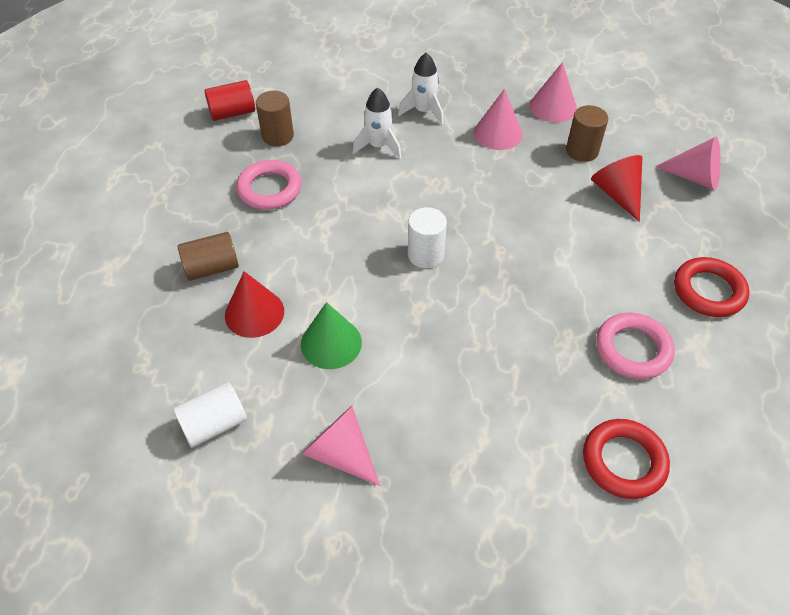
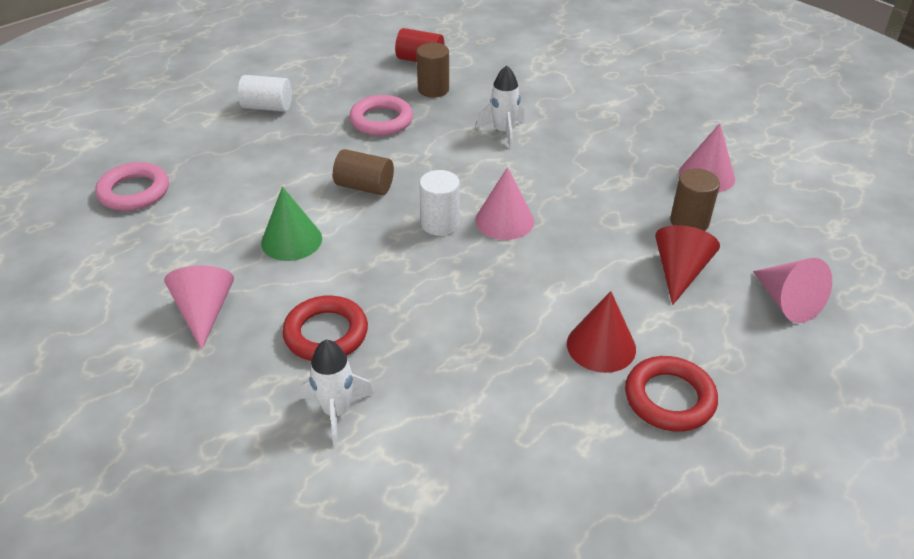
camera: 40 degrees right, 10 degrees down
white cylinder [173,382,247,447] -> white cylinder moved to [238,75,292,112]
brown cylinder [178,232,239,281] -> brown cylinder moved to [333,149,394,195]
red cone [225,271,284,338] -> red cone moved to [567,291,636,373]
white rocket [398,53,444,124] -> white rocket moved to [301,340,374,446]
pink cone [474,88,523,150] -> pink cone moved to [475,167,534,240]
red ring [583,419,670,499] -> red ring moved to [282,295,368,361]
pink ring [596,313,675,379] -> pink ring moved to [95,162,169,211]

